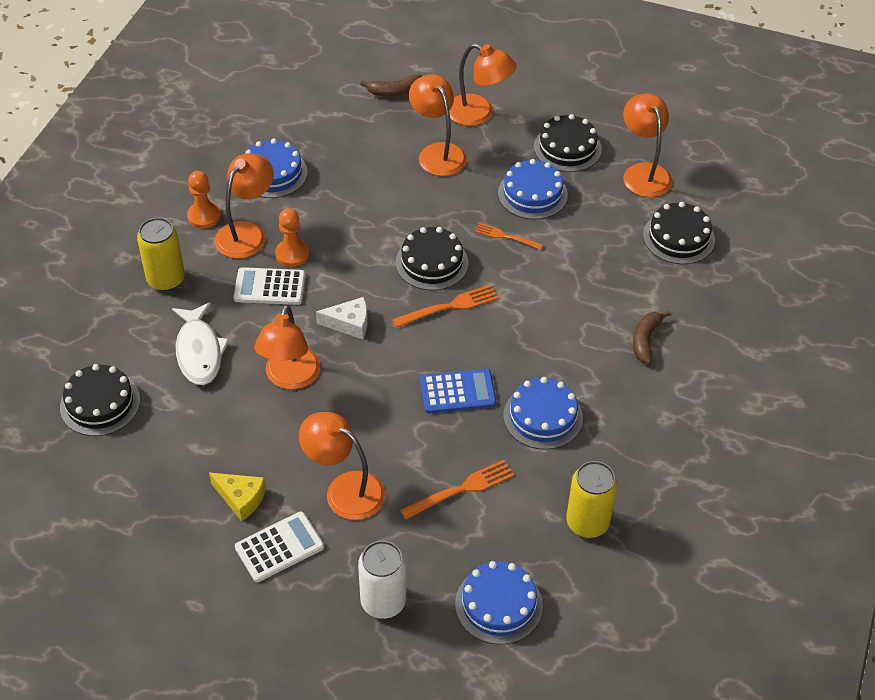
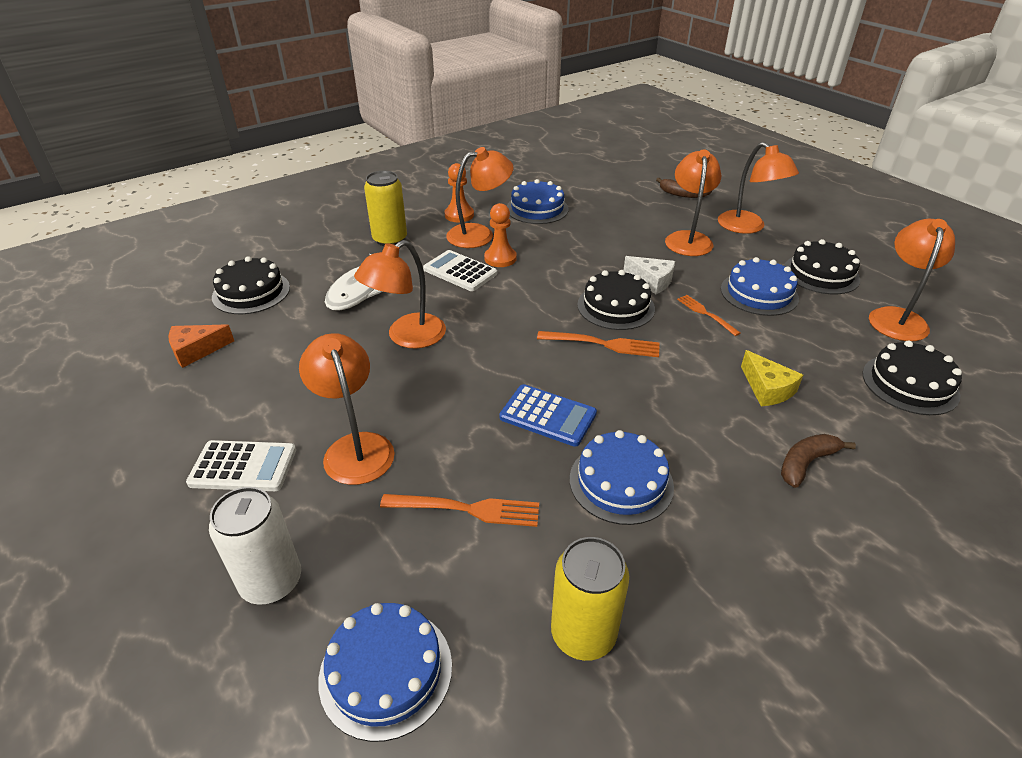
camera: 35 degrees right, 10 degrees down
yellow cheese [209,473,266,521] -> yellow cheese moved to [741,350,803,406]
white cheese [316,297,368,340] -> white cheese moved to [624,256,675,294]
none -> orange cheese [168,324,234,368]

